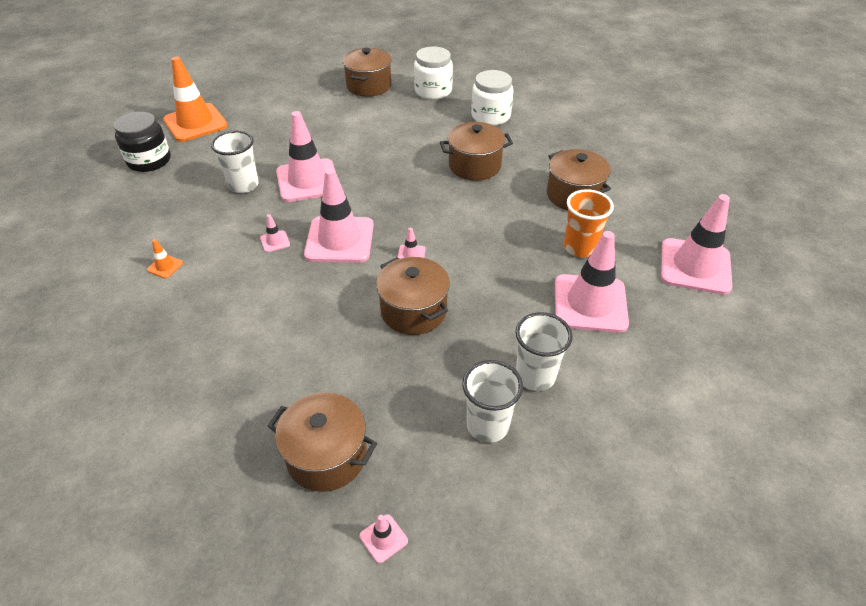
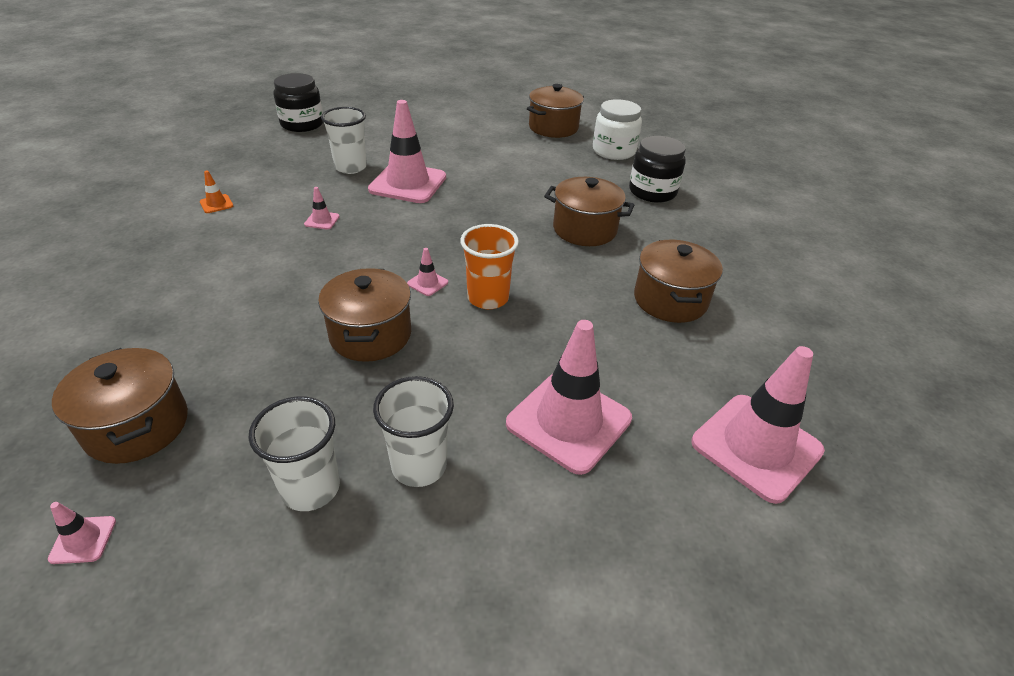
camera: 30 degrees right, 5 degrees down
orange traffic cone [163,57,228,142] -> none
pink traffic cone [304,168,374,263] -> none
white jar [471,70,513,126] -> black jar [629,136,686,203]
orange cup [564,189,614,257] -> orange cup moved to [460,224,519,309]

